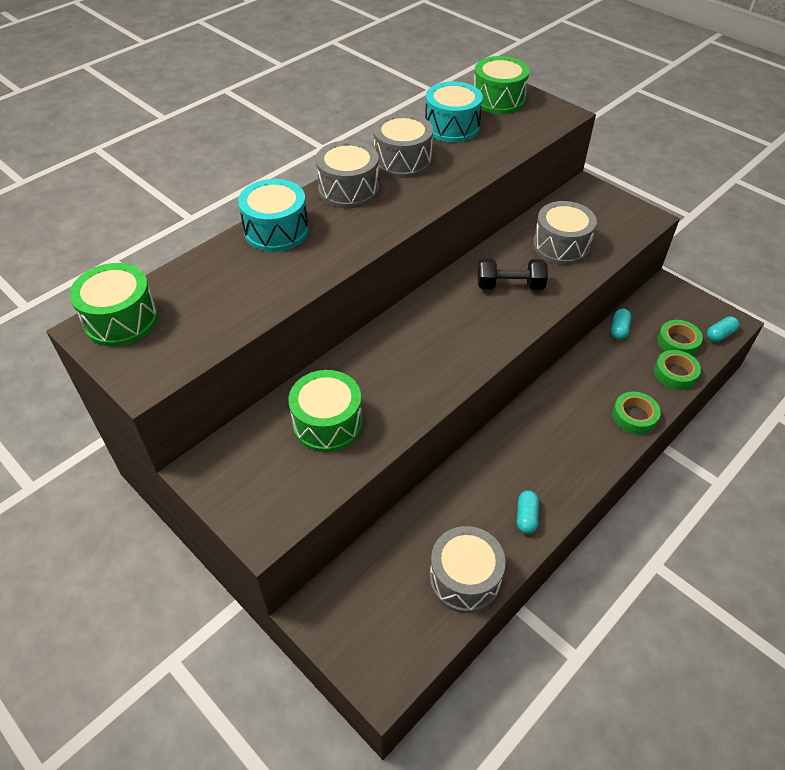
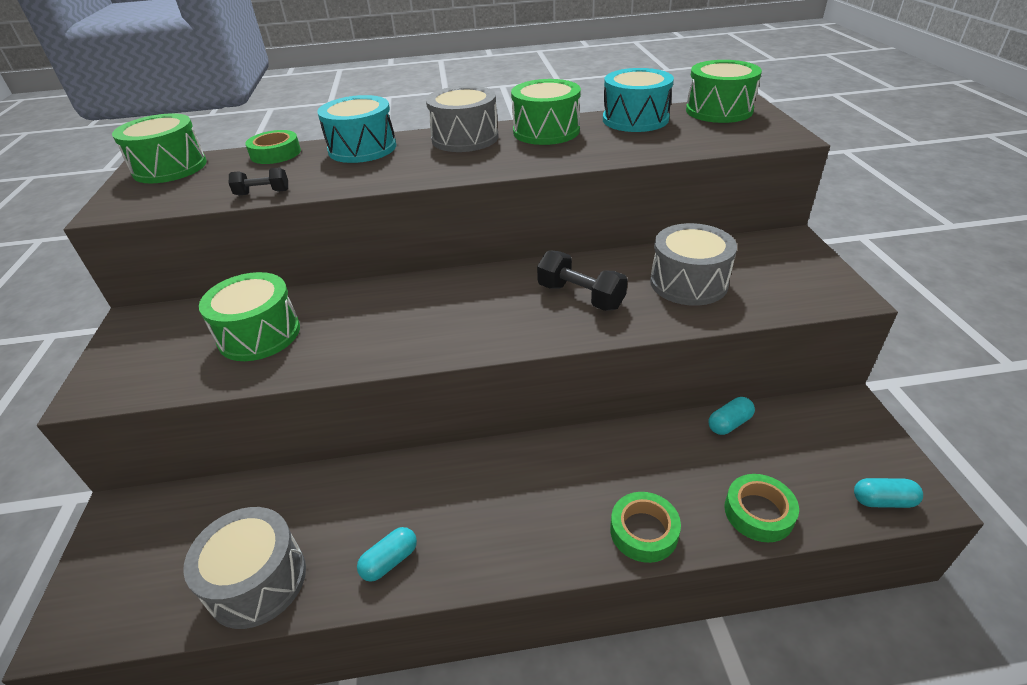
camera: 40 degrees right, 10 degrees down
grey drum [373,113,433,178] -> green drum [511,79,581,145]
green tape [657,320,703,356] -> green tape moved to [245,130,301,164]
none -> black dumbbell [229,168,288,196]

